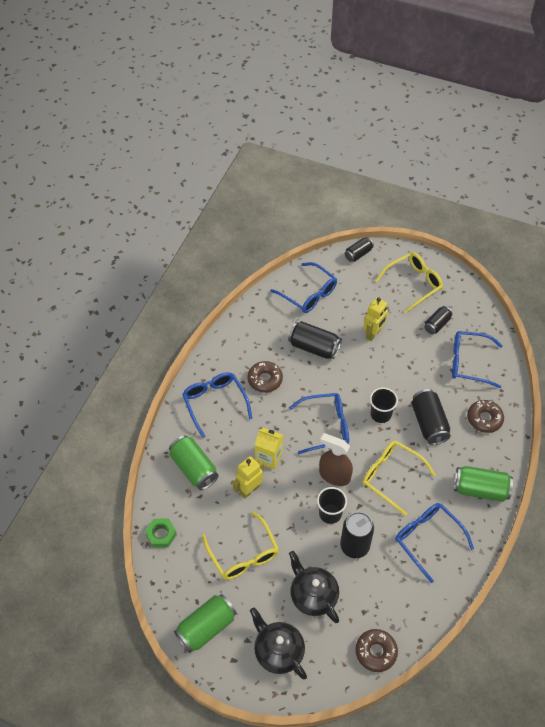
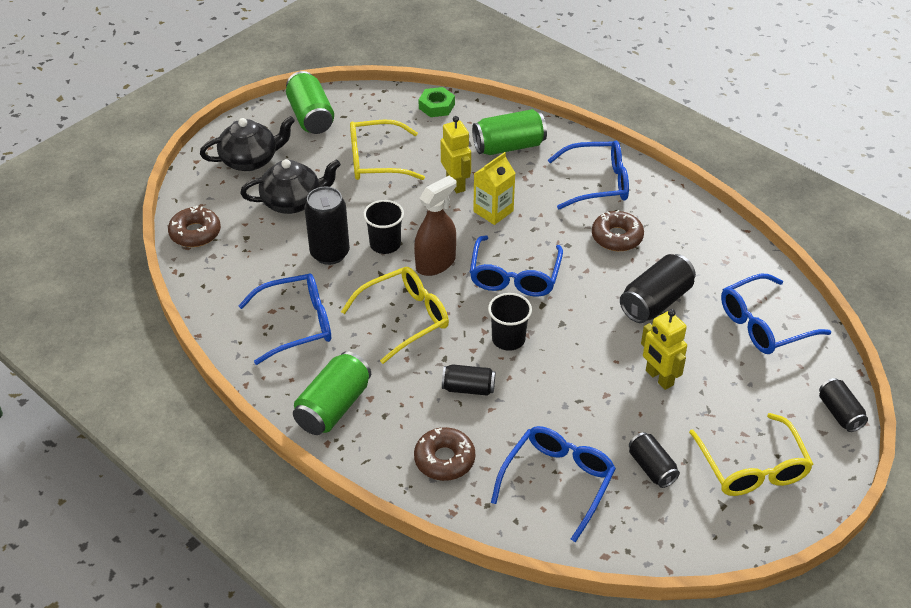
camera: 110 degrees right, 10 degrees down
black can [411,389,451,445] -> black can [442,364,495,396], size x0.62

